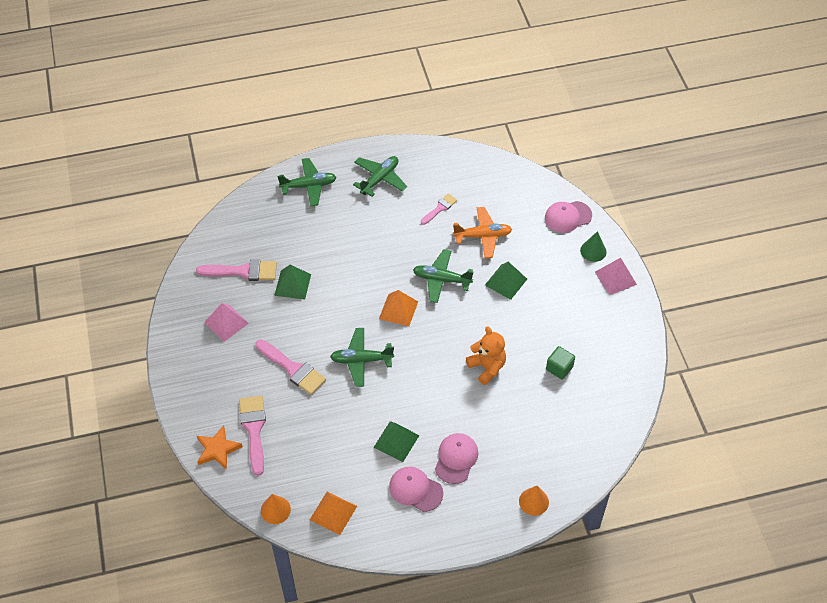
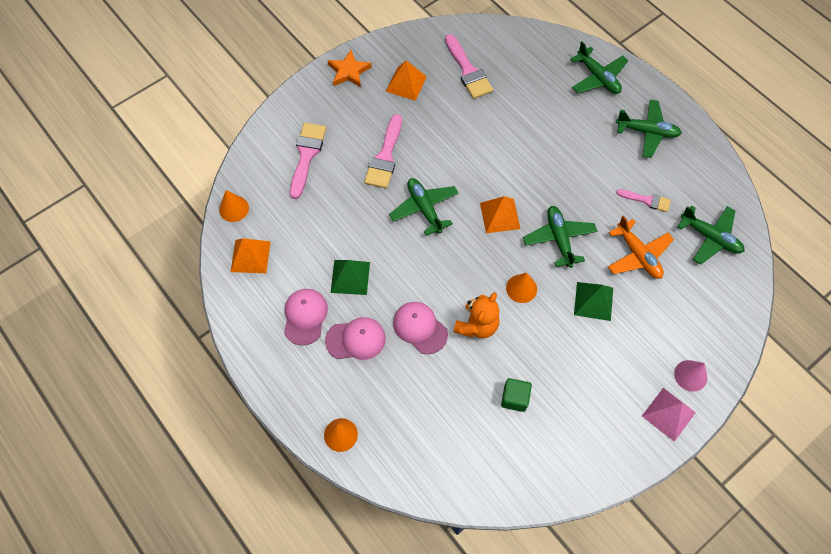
camera: 65 degrees right, 10 degrees up
orange star [197,425,243,470] -> orange star moved to [328,50,372,87]
pink pyramid [204,303,249,342] -> orange pyramid [386,60,427,101]
pink brush [239,396,266,476] -> pink brush turned 45 degrees counterclockwise [290,123,326,199]
green pyramid [274,265,311,300] -> none
pink cap [545,201,592,233] -> pink cap moved to [393,302,448,354]
green cone [580,231,607,262] -> pink cone [674,360,707,392]
none -> orange cone [506,273,537,303]
none -> green plane [677,206,744,265]

